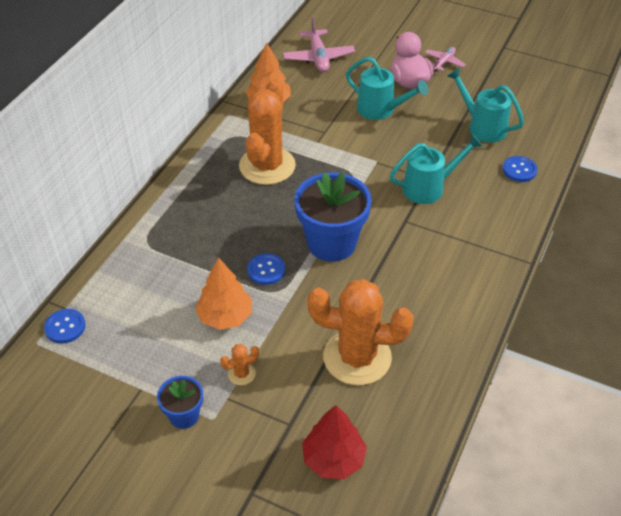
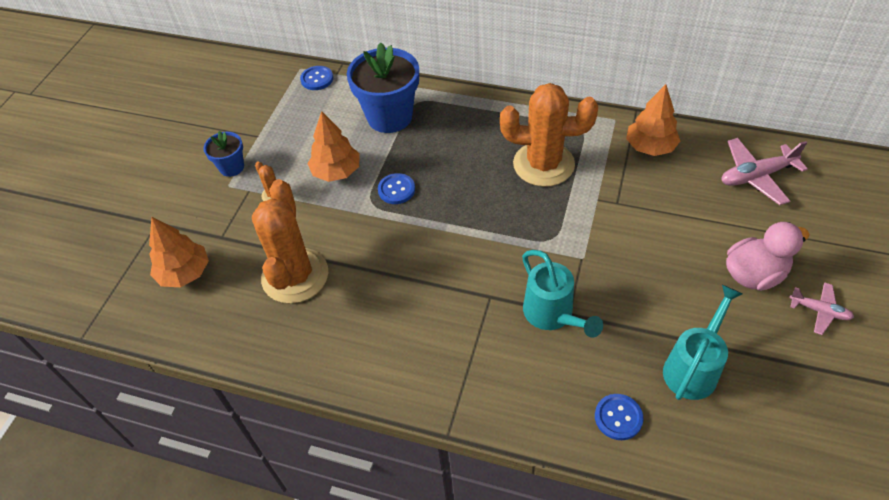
camera: 85 degrees right, 5 degrees up
blue flower pot [295,172,372,262] -> blue flower pot moved to [347,43,419,133]
red tree [302,405,367,479] -> orange tree [149,217,209,287]
turquoise watering can [346,57,428,120] -> none

